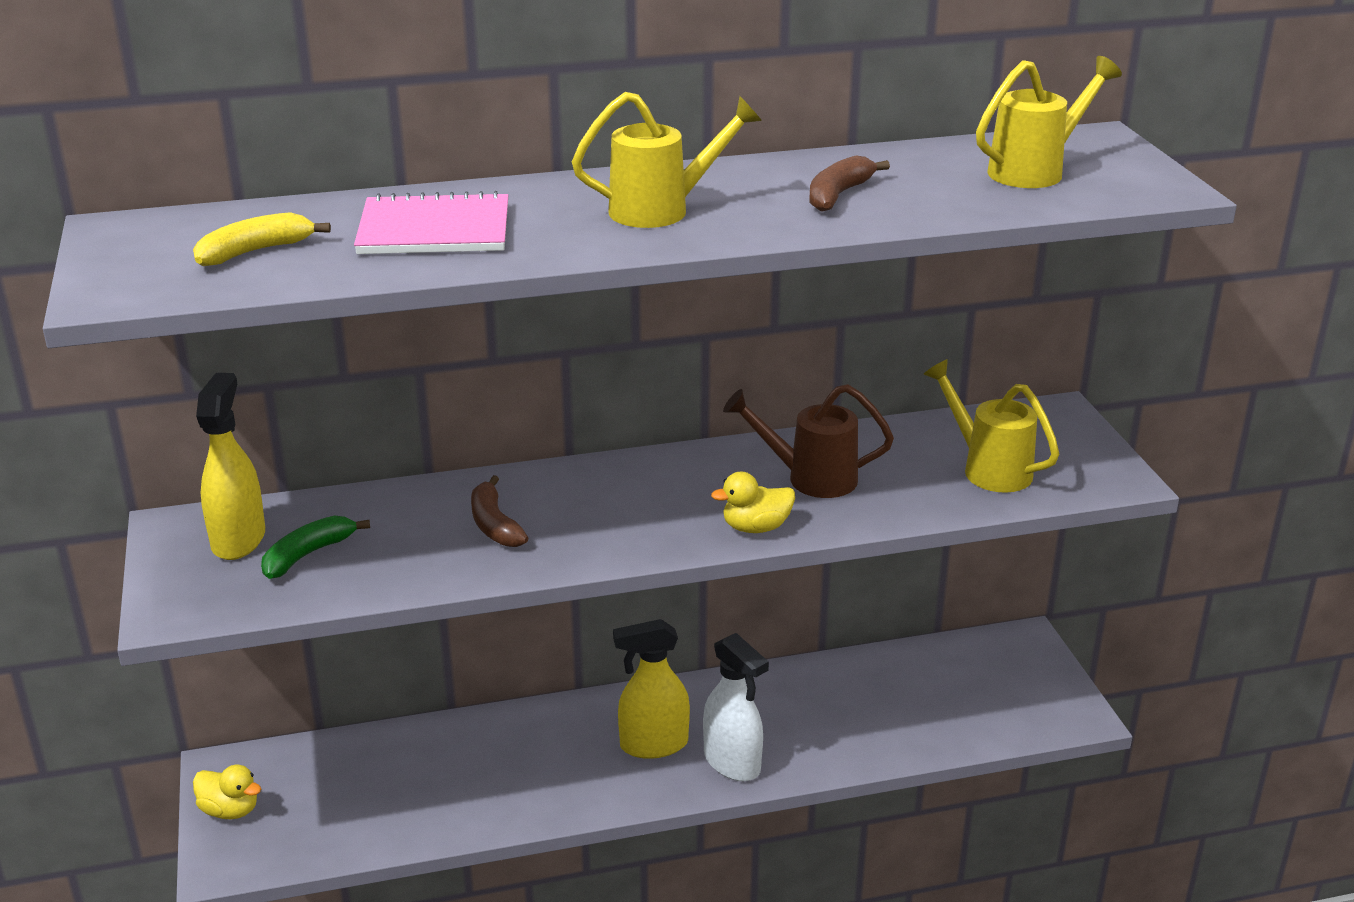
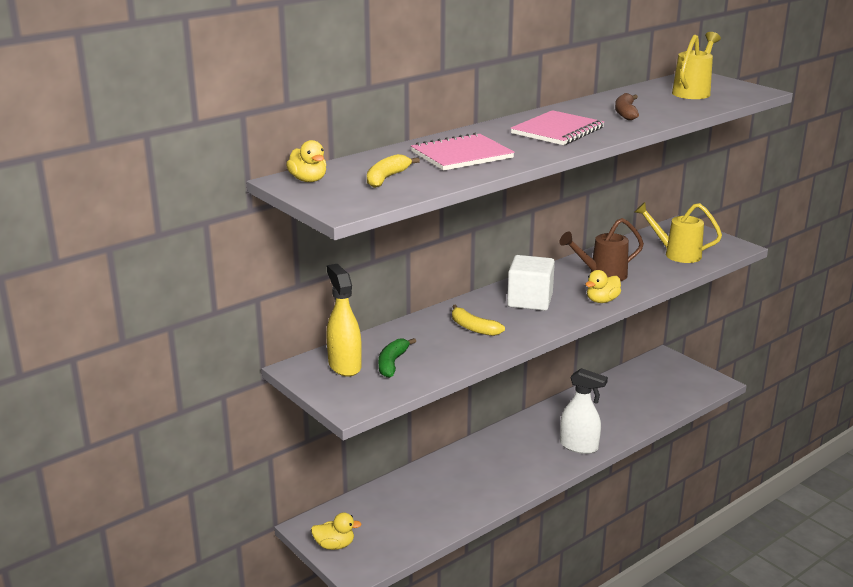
camera: 25 degrees left, 5 degrees down
brown banana [471,475,528,547] -> yellow banana [452,305,505,336]
yellow watering can [572,92,762,228] -> pink notebook [511,110,604,145]
yellow spray bottle [613,619,690,759] -> none
none -> yellow duck [286,140,326,182]
none -> white cube [507,255,555,311]

